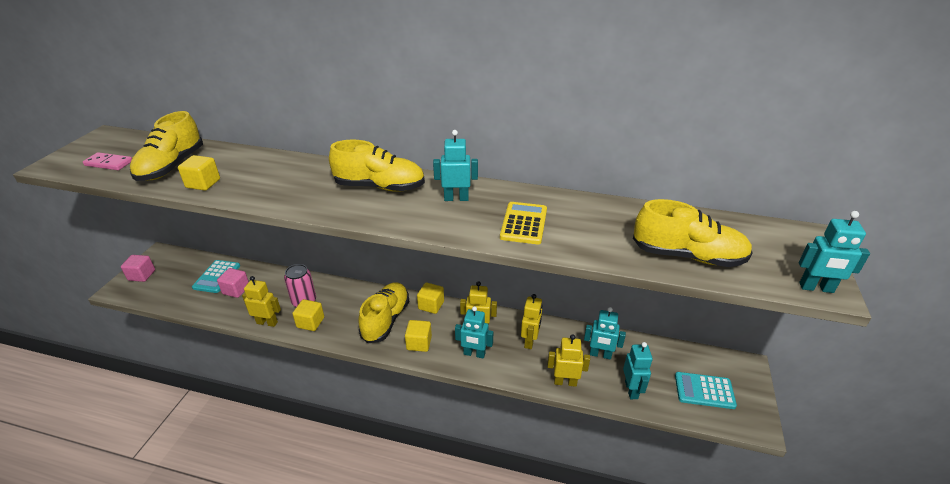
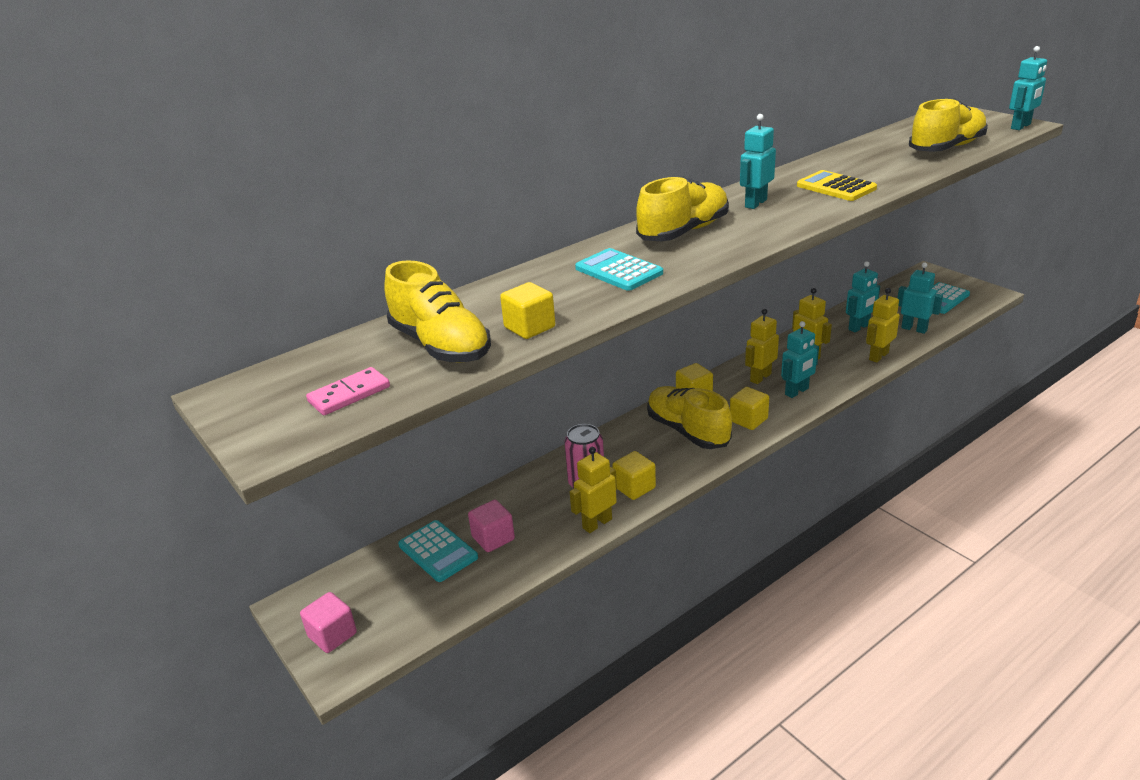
camera: 50 degrees left, 5 degrees down
none -> turquoise calculator [575,248,663,291]

